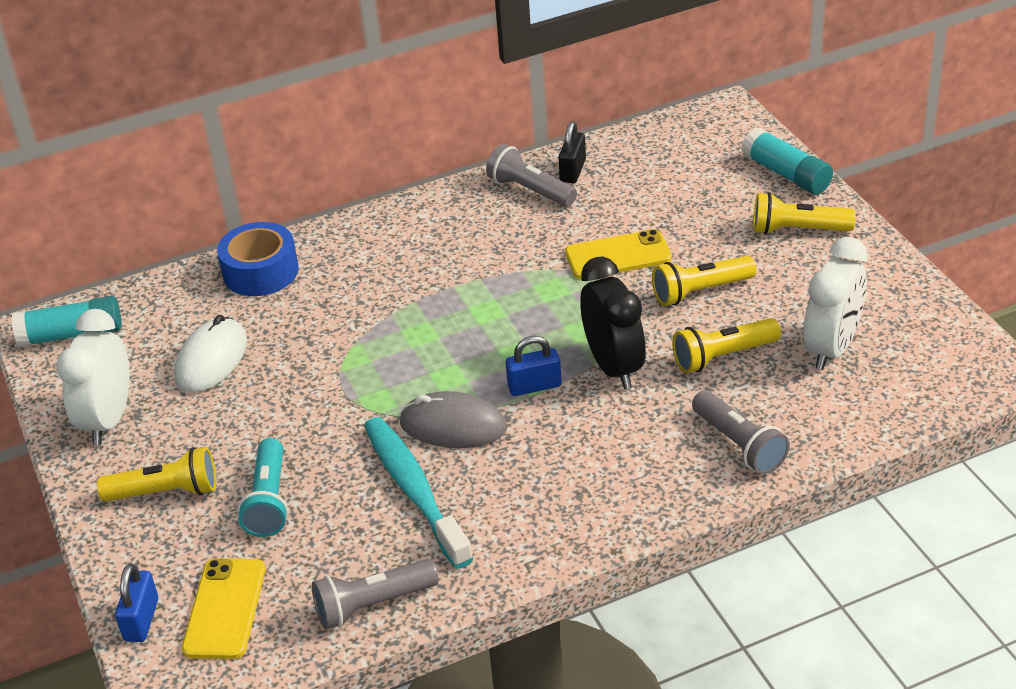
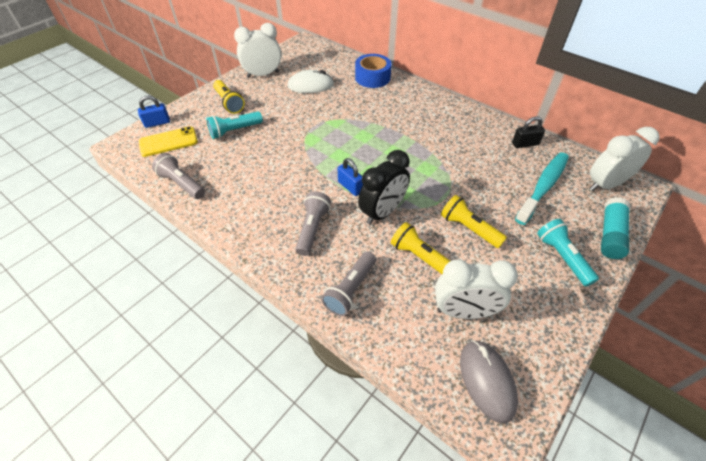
camera: 60 degrees right, 10 degrees up
turquoise glue stick [11,296,122,347] -> none
turquoise toothbrush [364,417,473,569] -> turquoise toothbrush moved to [515,152,569,225]
grey mouse [399,391,507,448] -> grey mouse moved to [460,340,518,423]
grey flashlight [486,144,577,207] -> grey flashlight moved to [295,191,331,256]
yellow phone [565,229,672,279] -> none
yellow flashlight [753,192,856,235] -> turquoise flashlight [537,219,599,287]
none -> white clock [589,127,660,191]

